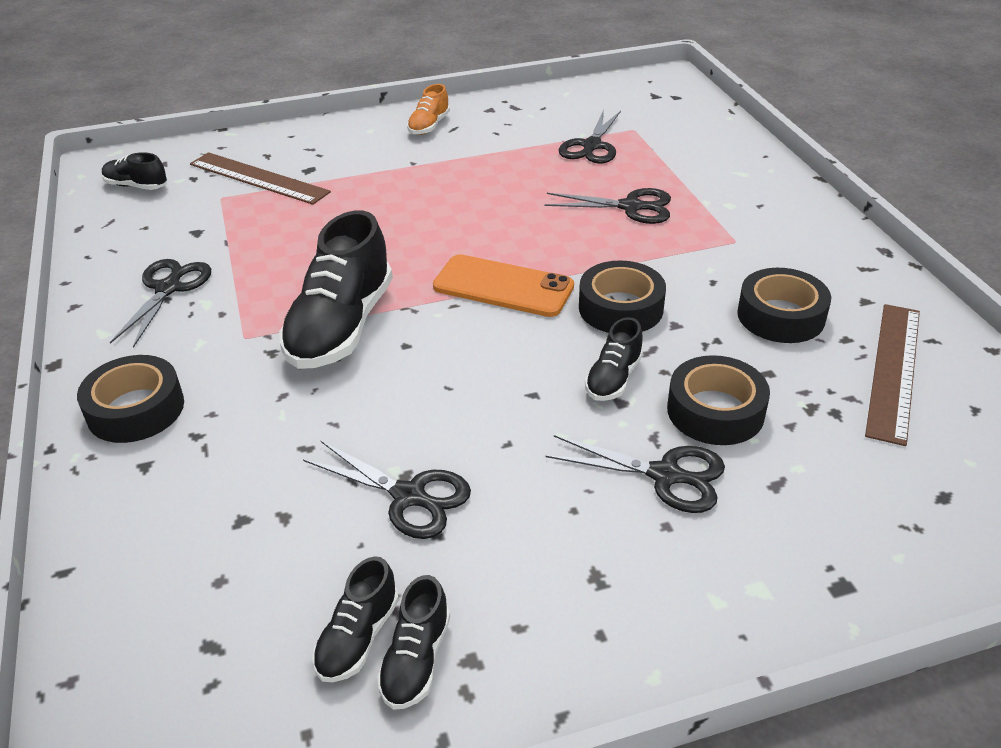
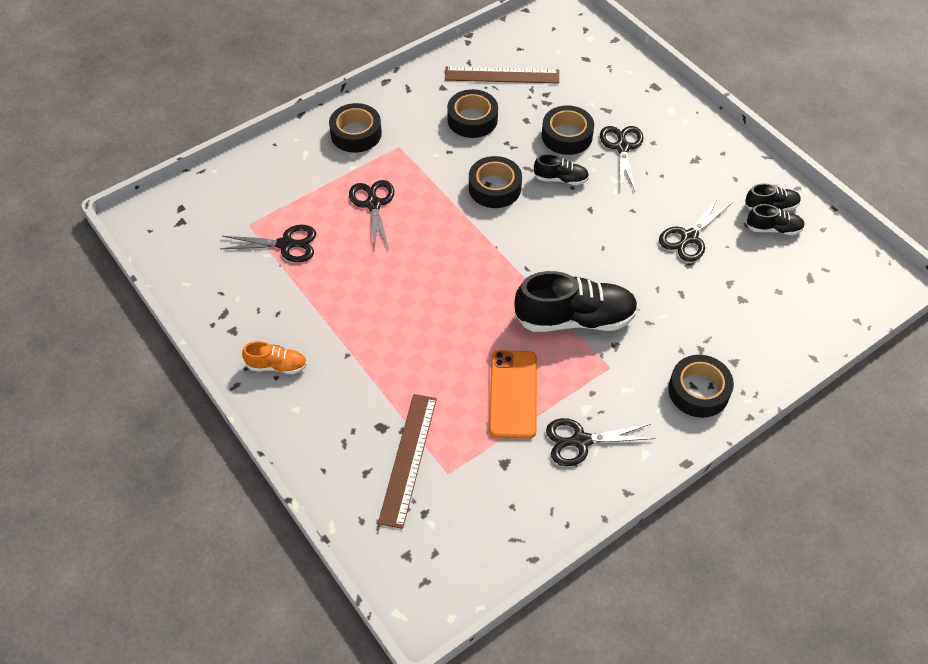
camera: 110 degrees left, 15 degrees up
black shoe [102,152,167,190] -> none
black scissors [303,440,471,539] -> black scissors turned 150 degrees counterclockwise [659,197,732,262]
orange phone [433,254,574,317] -> orange phone moved to [489,350,537,439]
none -> black tape [329,103,382,153]

